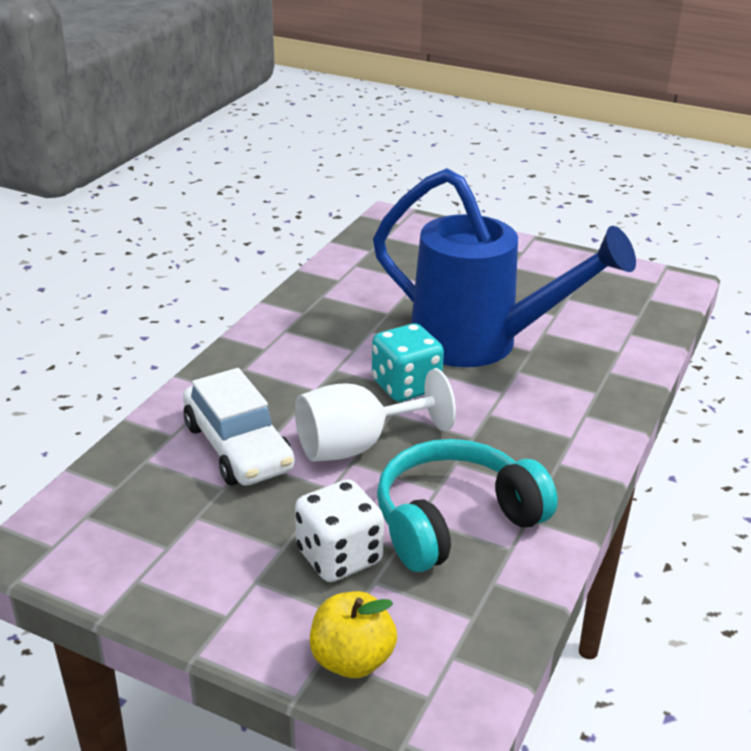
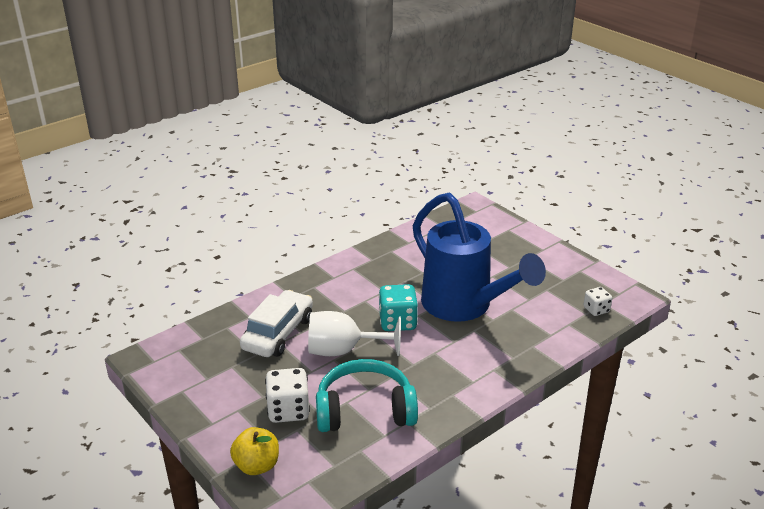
camera: 25 degrees right, 0 degrees up
white car [183,368,295,486] -> white car turned 150 degrees counterclockwise [240,290,313,357]
none -> white dice [583,287,612,316]

